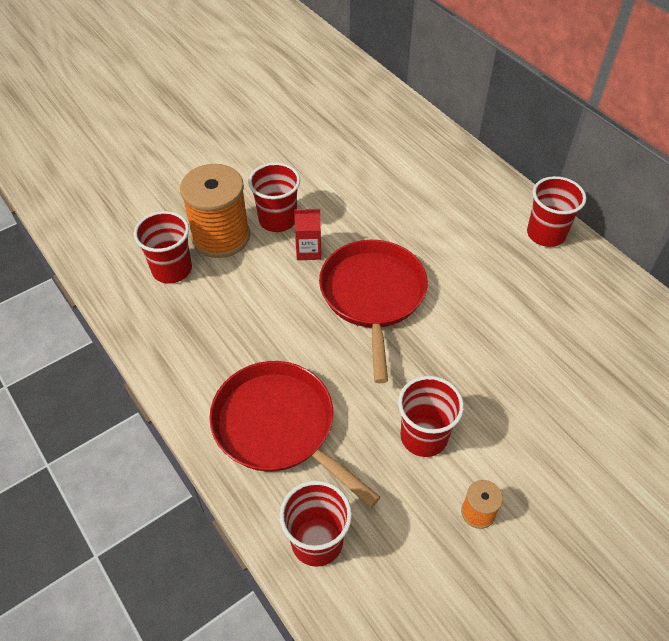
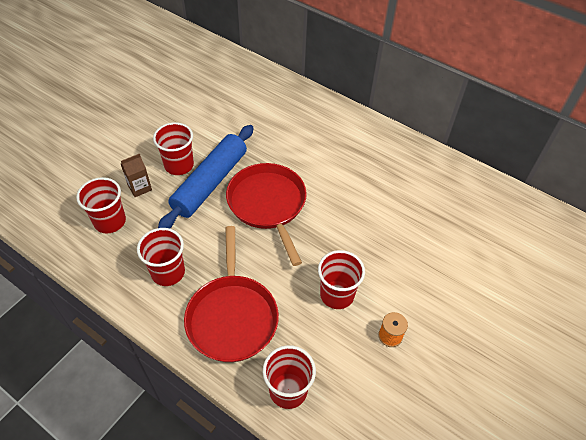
camera: 20 degrees left, 0 degrees up
orange spool [180,164,250,258] -> brown carton [121,154,152,197]
red pan [209,361,381,508] -> red pan turned 120 degrees counterclockwise [184,226,279,362]
red carton [294,209,321,260] -> blue rolling pin [158,125,254,228]
red cup [527,176,586,247] -> red cup moved to [137,228,185,286]

